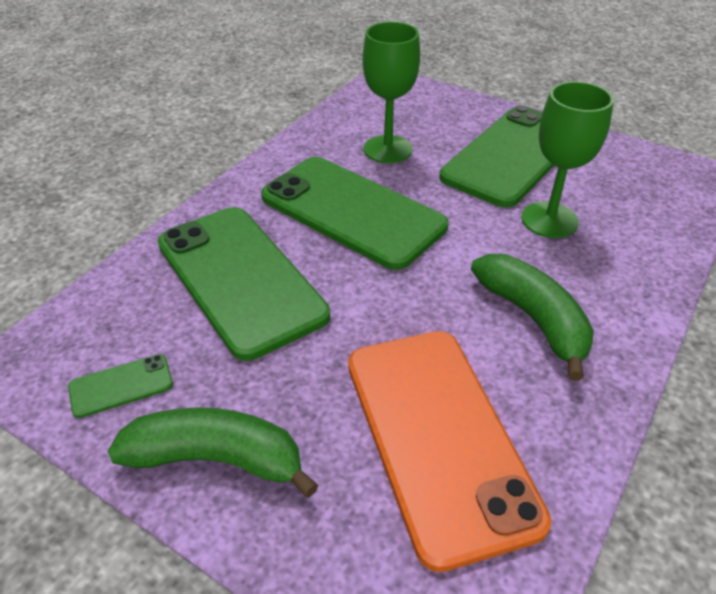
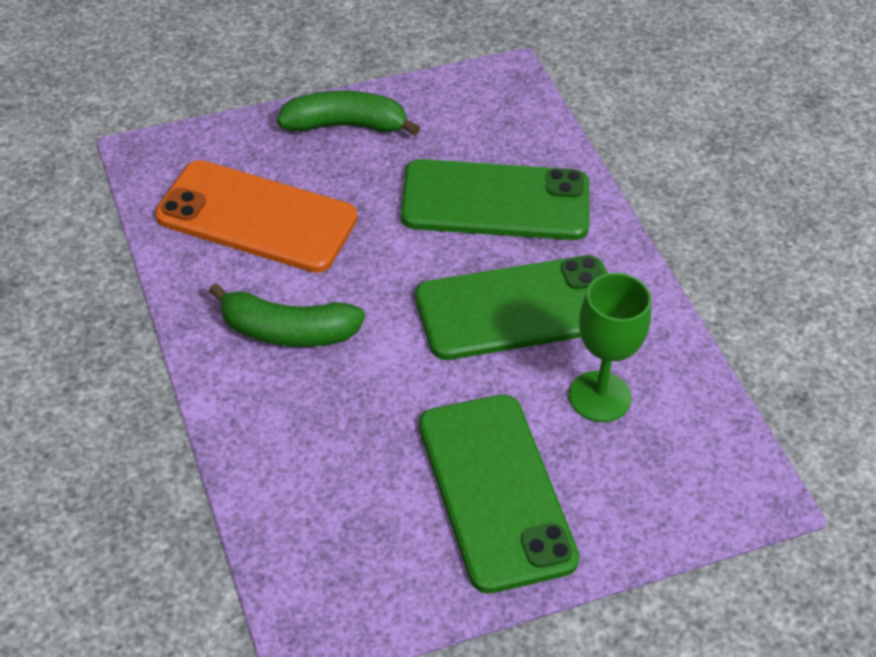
camera: 125 degrees right, 5 degrees up
green phone [68,354,173,418] -> none
green banana [107,407,319,498] -> green banana turned 135 degrees counterclockwise [277,91,420,136]
green goblet [521,81,614,238] -> none

